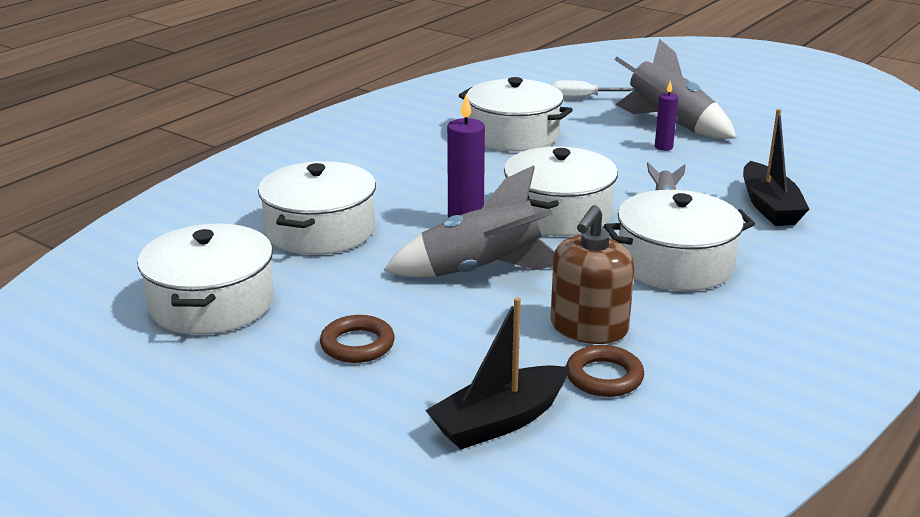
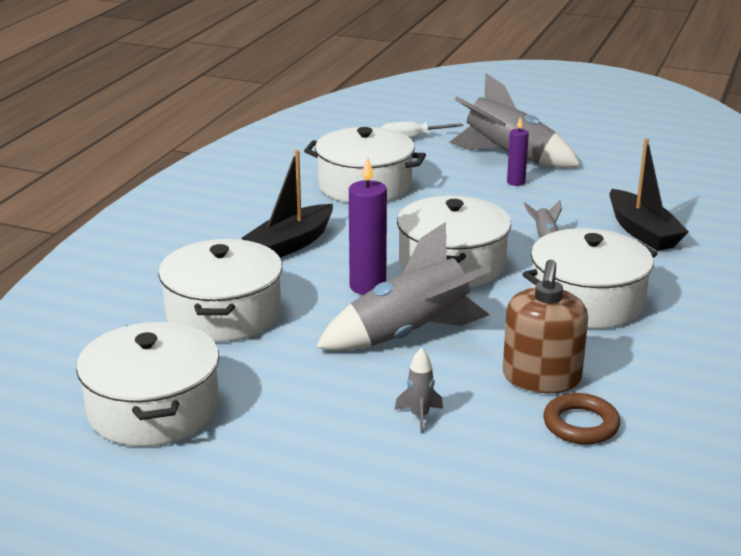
camera: 15 degrees left, 0 degrees up
brown ring [320,315,395,363] -> none
black boat [425,297,569,449] -> black boat moved to [242,150,333,258]
none -> grey rocket [395,347,443,433]

